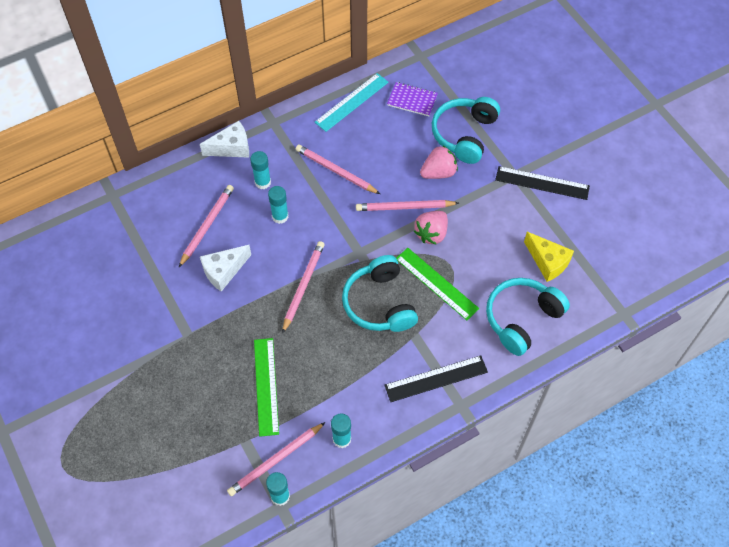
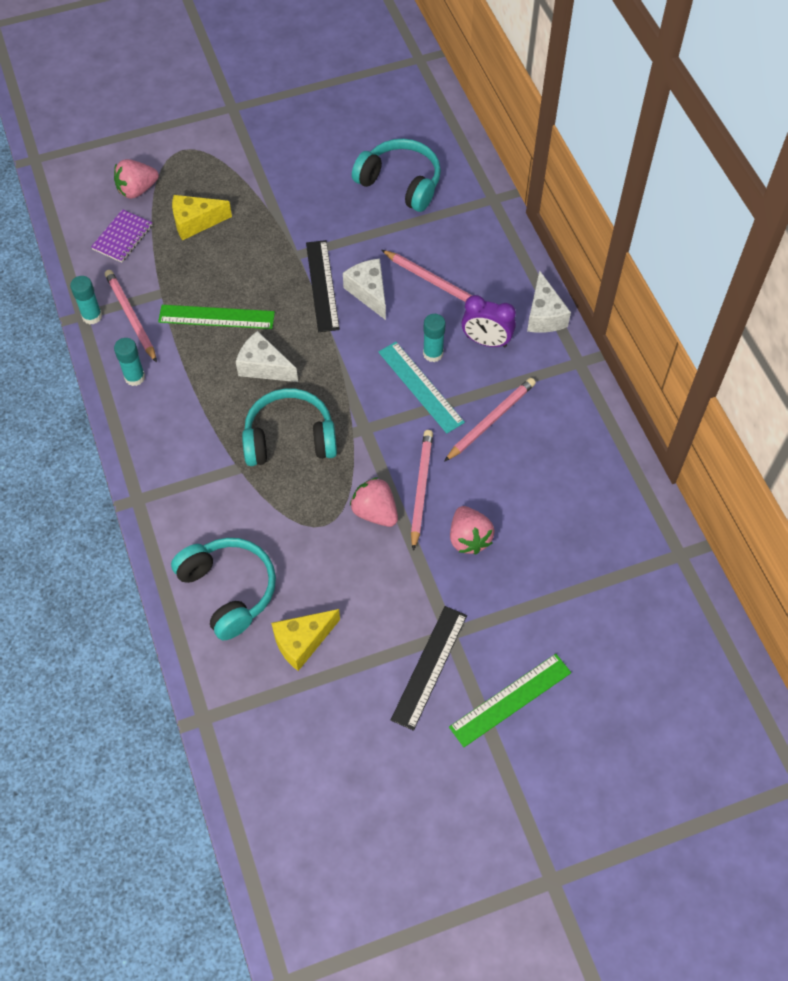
camera: 100 degrees right, 0 degrees up
turquoise glue stick [250,151,271,189] -> purple clock [461,295,516,347]
pink pencil [282,241,324,334] -> none
turquoise ruler [315,73,389,132] -> turquoise ruler moved to [378,342,465,434]
black ruler [384,355,488,402] -> black ruler moved to [306,240,340,332]
purple notebook [387,82,438,116] -> purple notebook moved to [91,209,152,263]
green ruler [396,248,479,320] -> green ruler moved to [449,654,571,747]
turquoise headphones [432,97,500,164] -> turquoise headphones moved to [352,139,441,212]
none -> pink strawberry [114,159,159,199]
none -> yellow cheese [172,195,232,240]
none -> white cheese [236,331,298,382]

